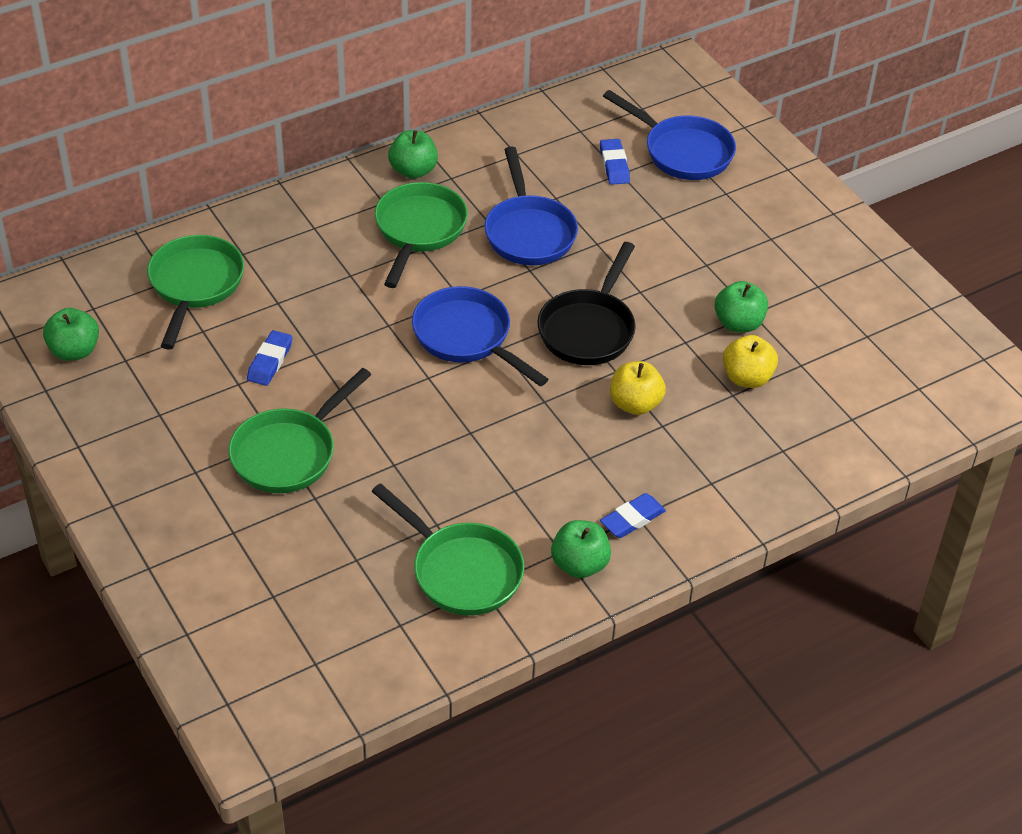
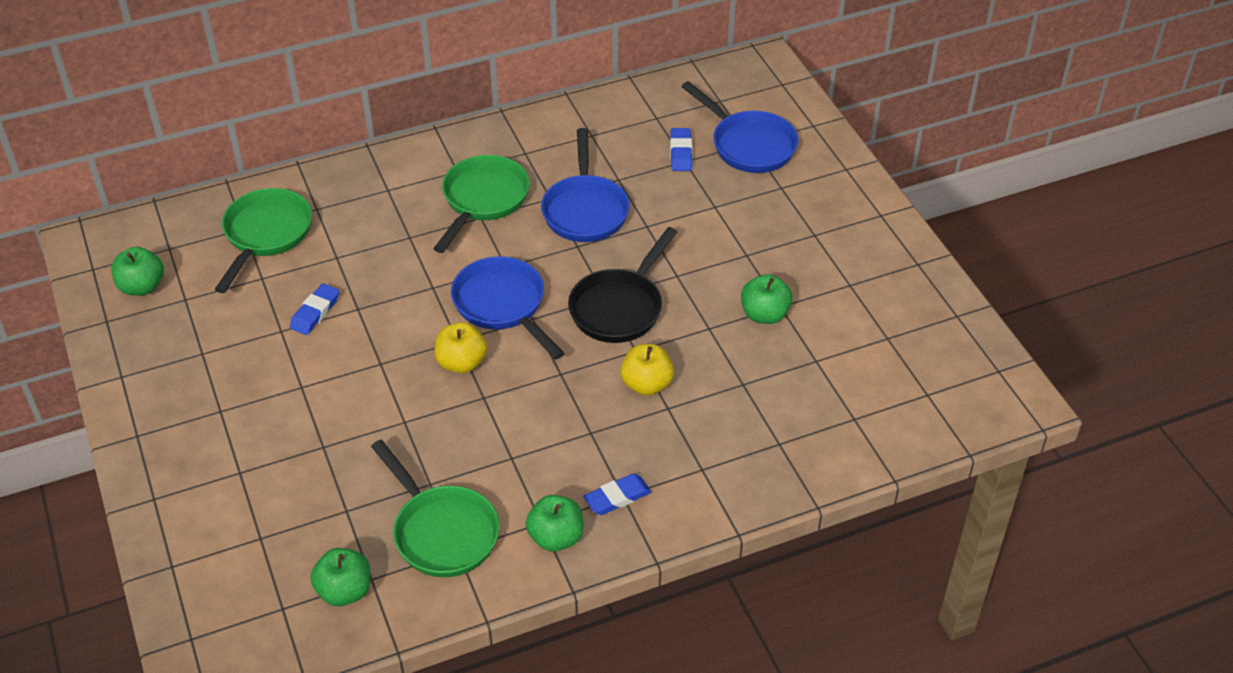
camera: 10 degrees right, 0 degrees up
green pan [229,368,371,493] -> none
green apple [388,130,438,179] -> green apple moved to [311,548,371,606]
yellow apple [723,335,778,388] -> yellow apple moved to [434,322,487,374]

